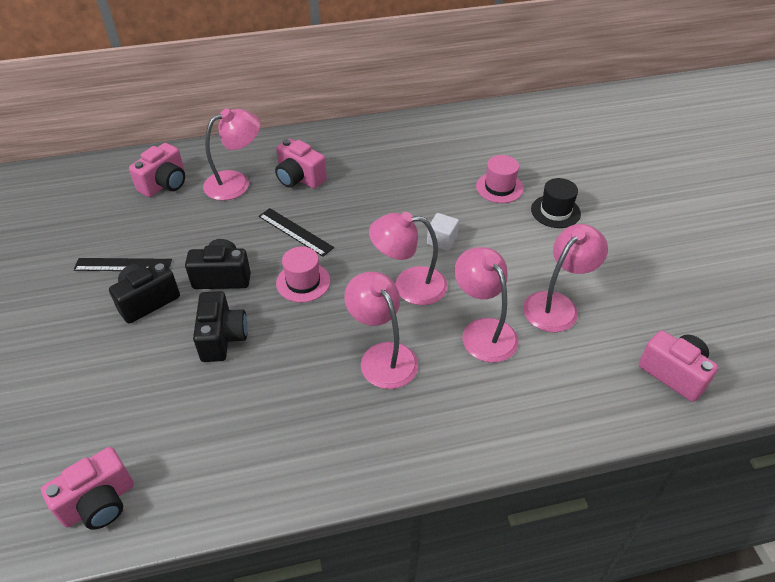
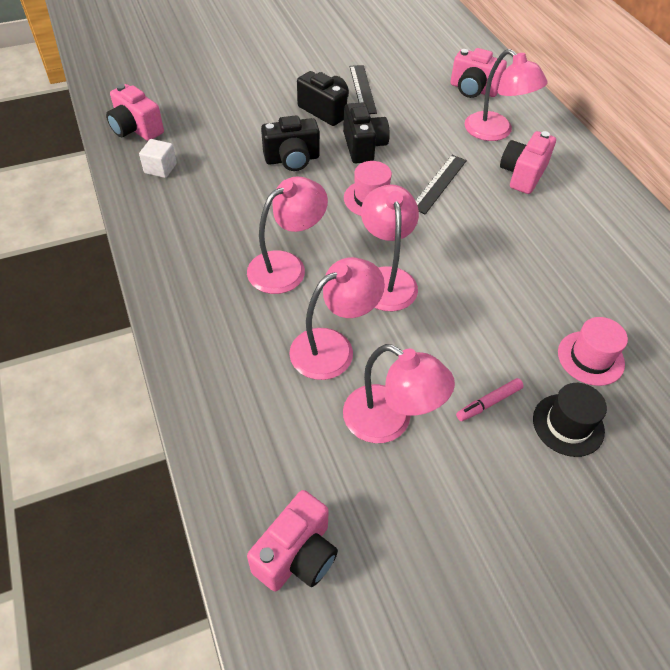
camera: 80 degrees right, 5 degrees up
white cube [427,213,459,251] -> white cube moved to [139,139,177,178]
none -> pink marker [456,378,524,421]

